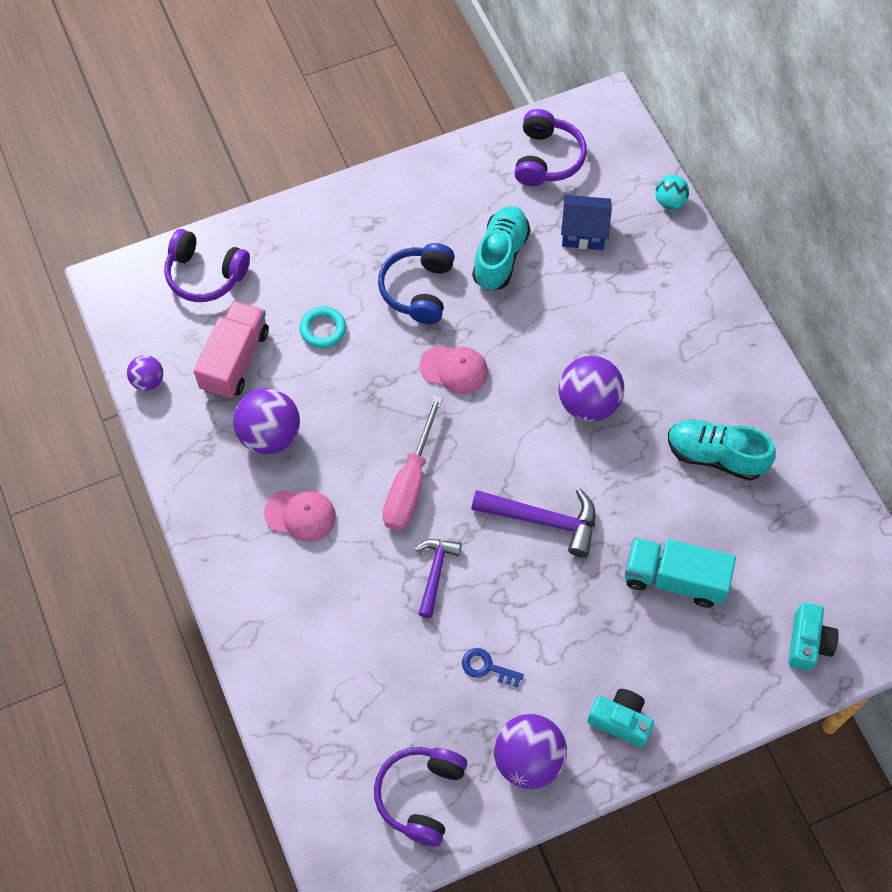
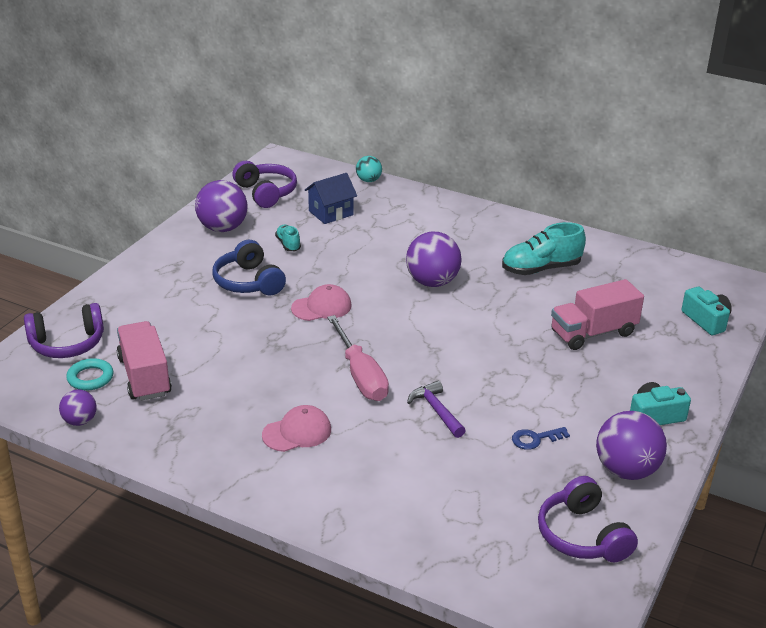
camera: 40 degrees left, 30 degrees down
purple ball [233,388,300,454] -> purple ball moved to [195,180,248,232]
turquoise ring [299,306,346,348] -> turquoise ring moved to [66,358,113,390]
purple hammer [471,488,595,557] -> none
turquoise shoe [472,206,530,291] -> turquoise shoe [275,225,301,251], size x0.52
turquoise truck [625,538,736,608] -> pink truck [551,279,644,350]

